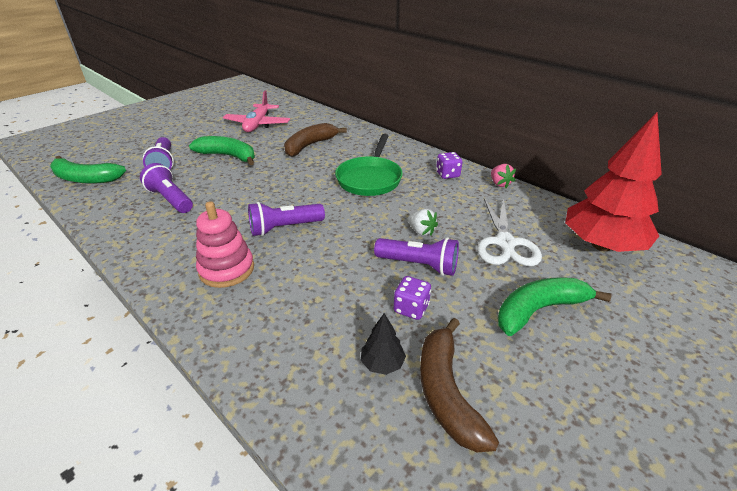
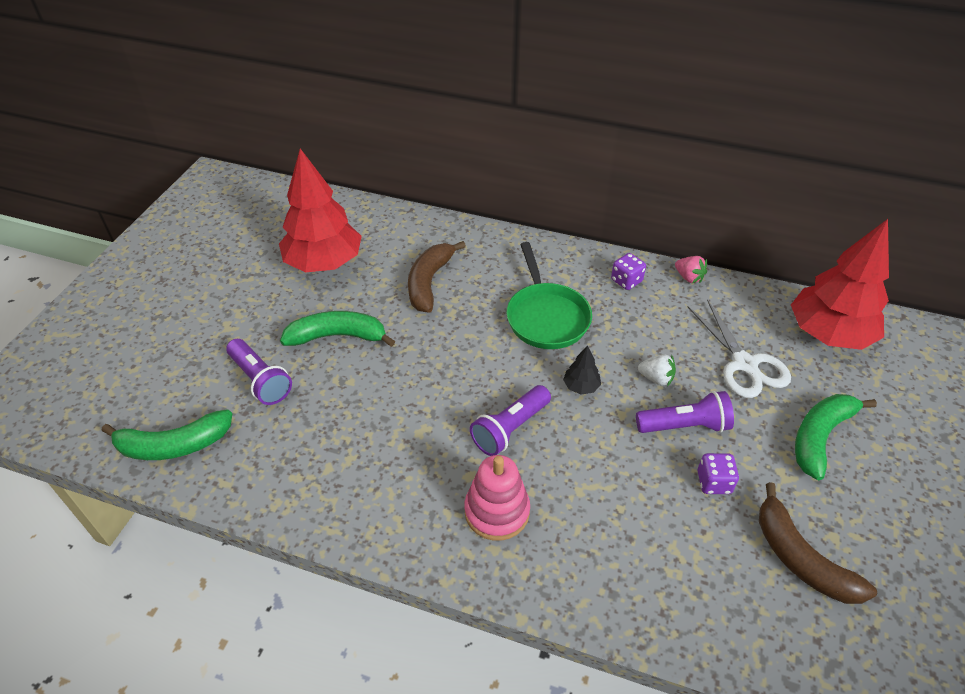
camera: 25 degrees left, 10 degrees up
purple flashlight [140,163,193,213] -> none
pink plane [223,91,290,132] -> red tree [279,149,362,272]
black tree [361,313,406,375] -> black tree moved to [563,346,601,395]

